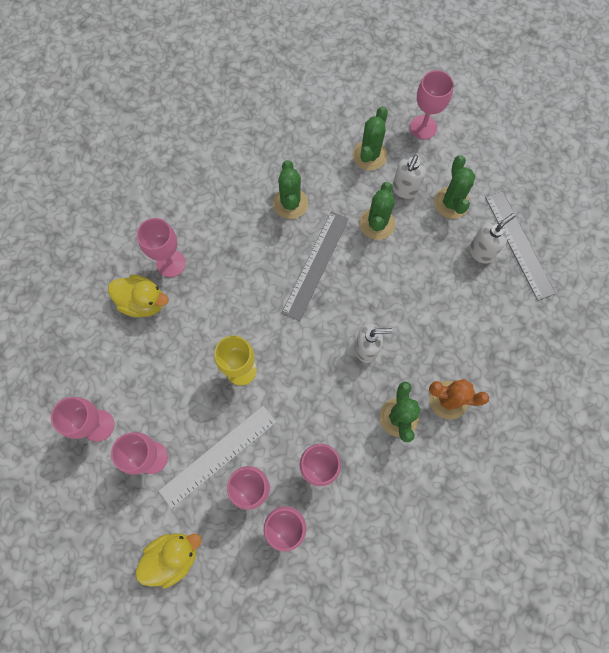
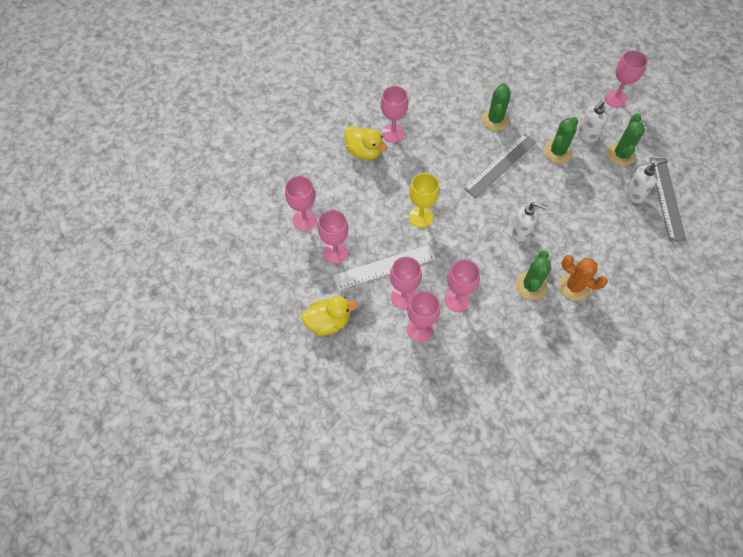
camera: 20 degrees right, 10 degrees down
green cactus [353,106,388,170] -> none

